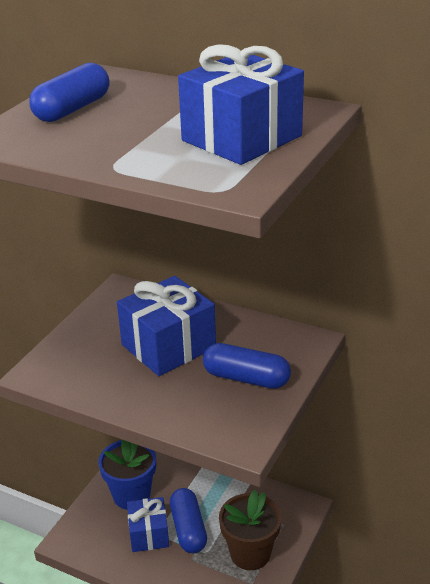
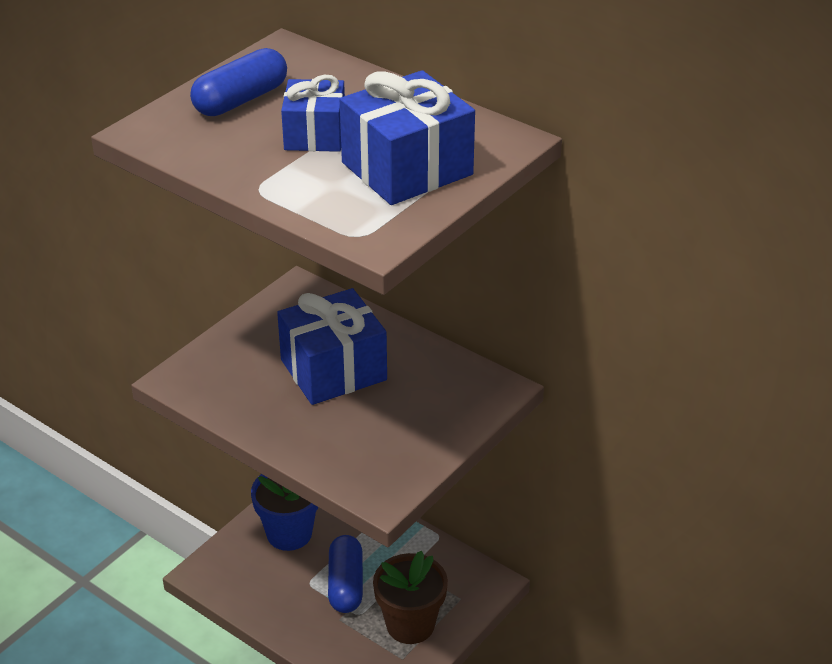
camera: 10 degrees right, 5 degrees up
blue gift [127,497,169,552] -> blue gift moved to [281,75,345,152]
blue capsule [203,343,291,389] -> none

